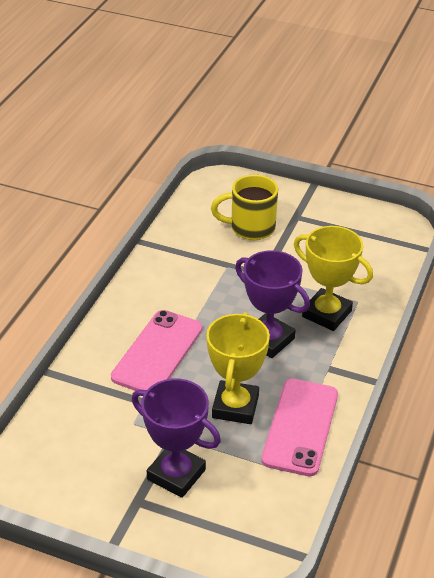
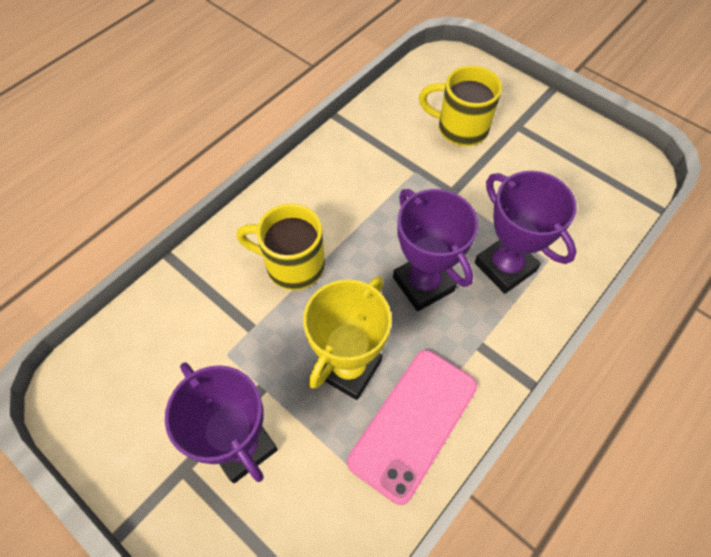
camera: 20 degrees right, 20 degrees up
pink phone [111,310,202,391] -> yellow mug [236,204,325,290]
yellow trophy [294,226,373,331] -> purple trophy [475,171,577,294]

